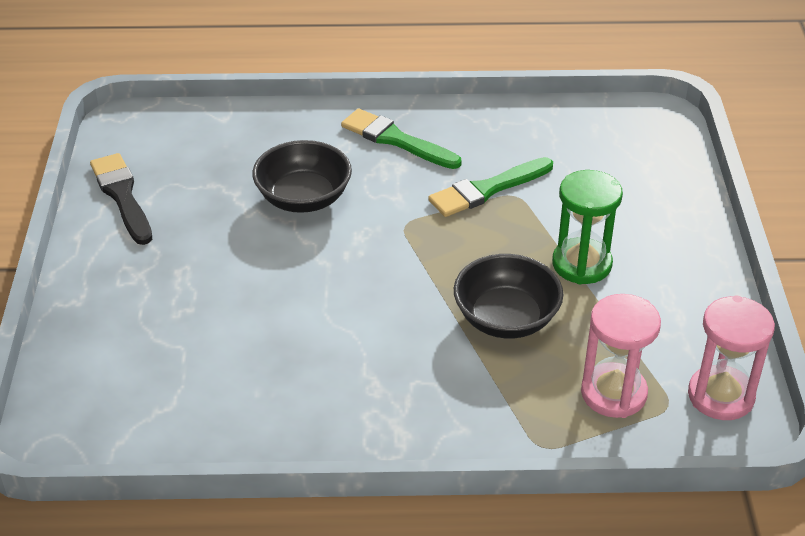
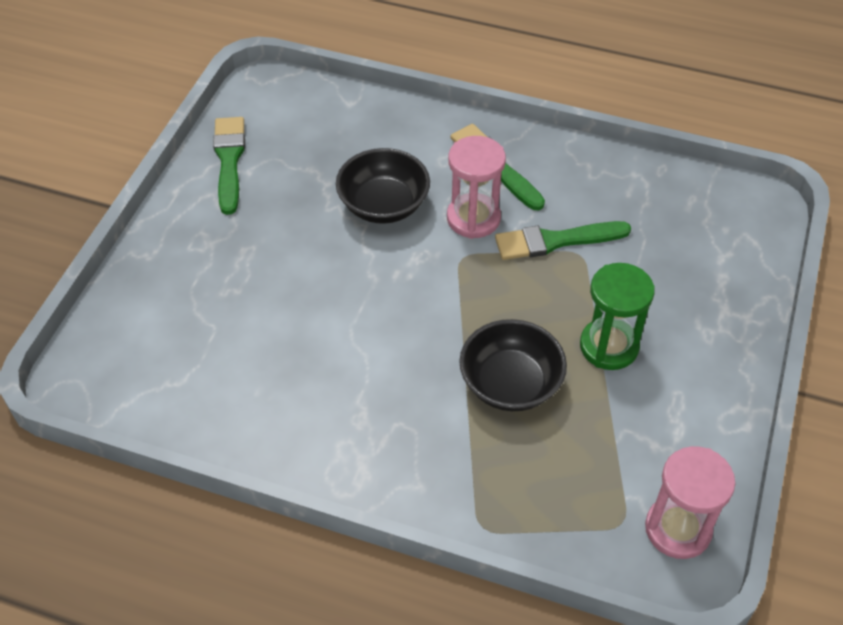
camera: 20 degrees right, 10 degrees up
black brush [90,153,152,245] -> green brush [213,117,245,215]
pink hourglass [581,294,661,418] -> pink hourglass moved to [447,136,506,239]

